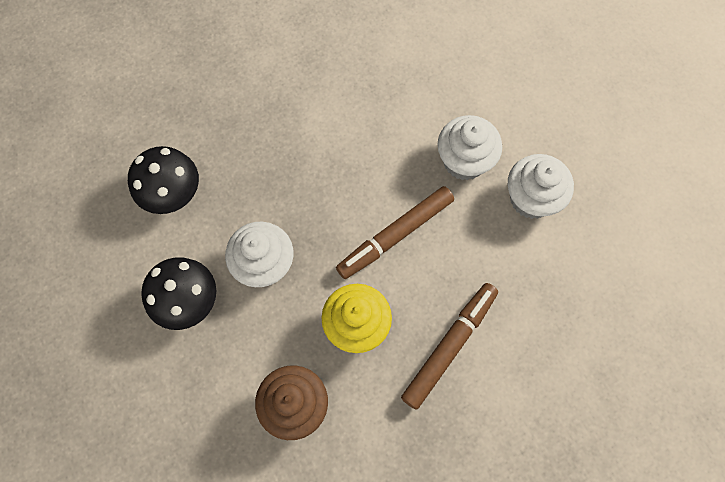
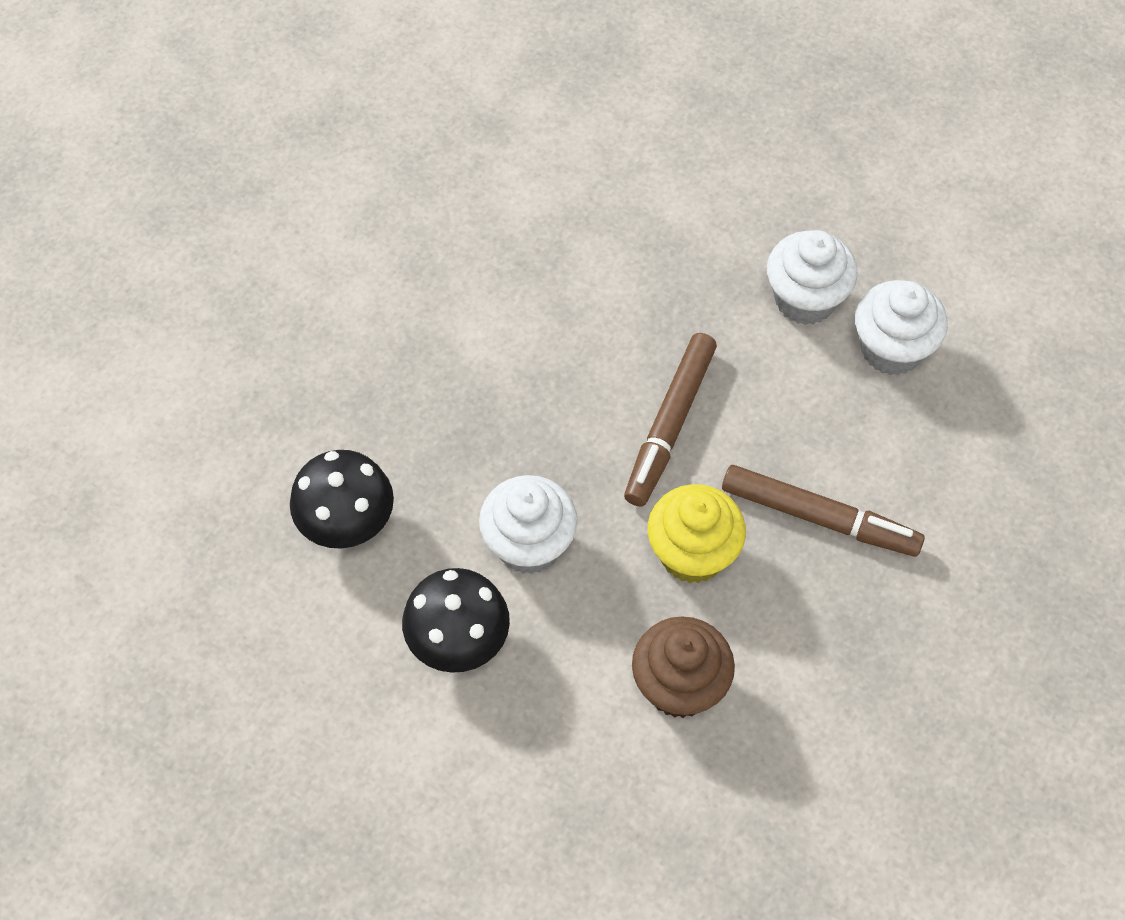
camera: 30 degrees left, 10 degrees down
brown marker [401,283,498,410] -> brown marker turned 105 degrees clockwise [722,465,925,557]
white cupcake [437,115,502,180] -> white cupcake moved to [855,280,948,375]

